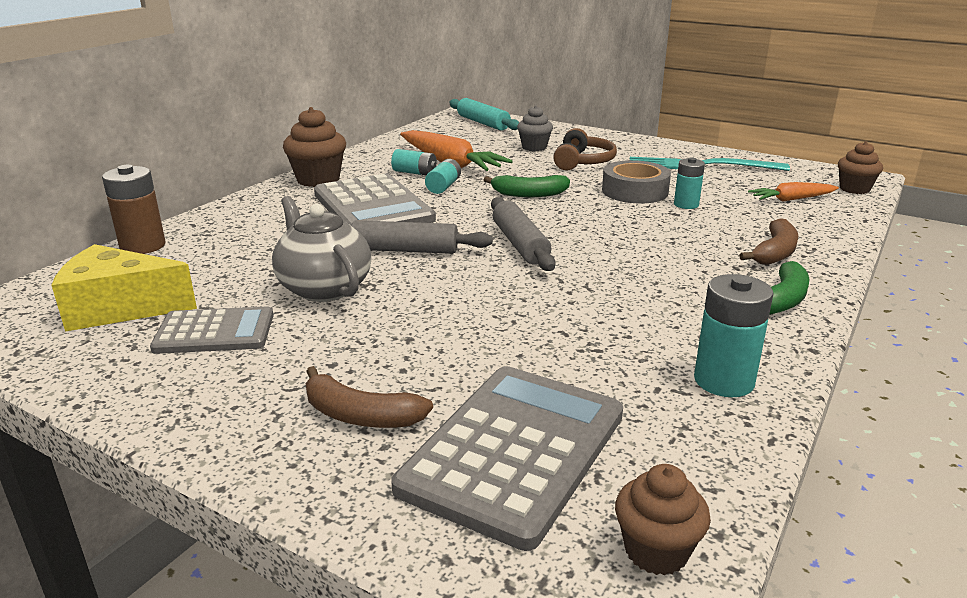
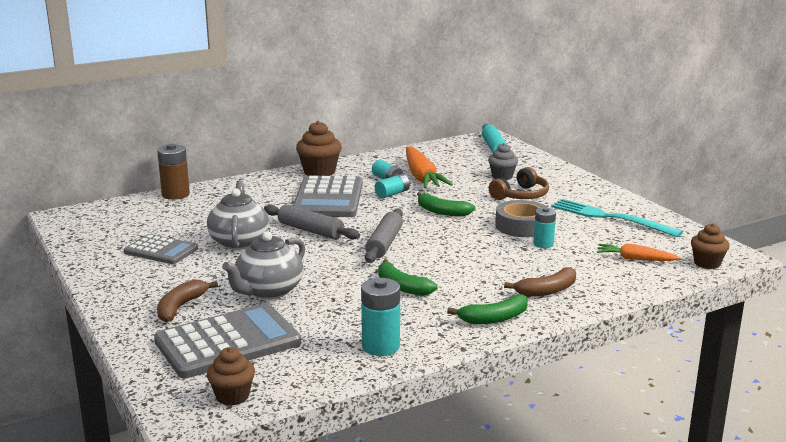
camera: 30 degrees right, 5 degrees down
yellow cheese [51,244,197,332] -> none
brown banana [306,366,433,428] -> brown banana turned 60 degrees clockwise [157,279,218,322]
none -> grey teapot [222,231,305,299]
none -> green banana [378,259,438,296]

